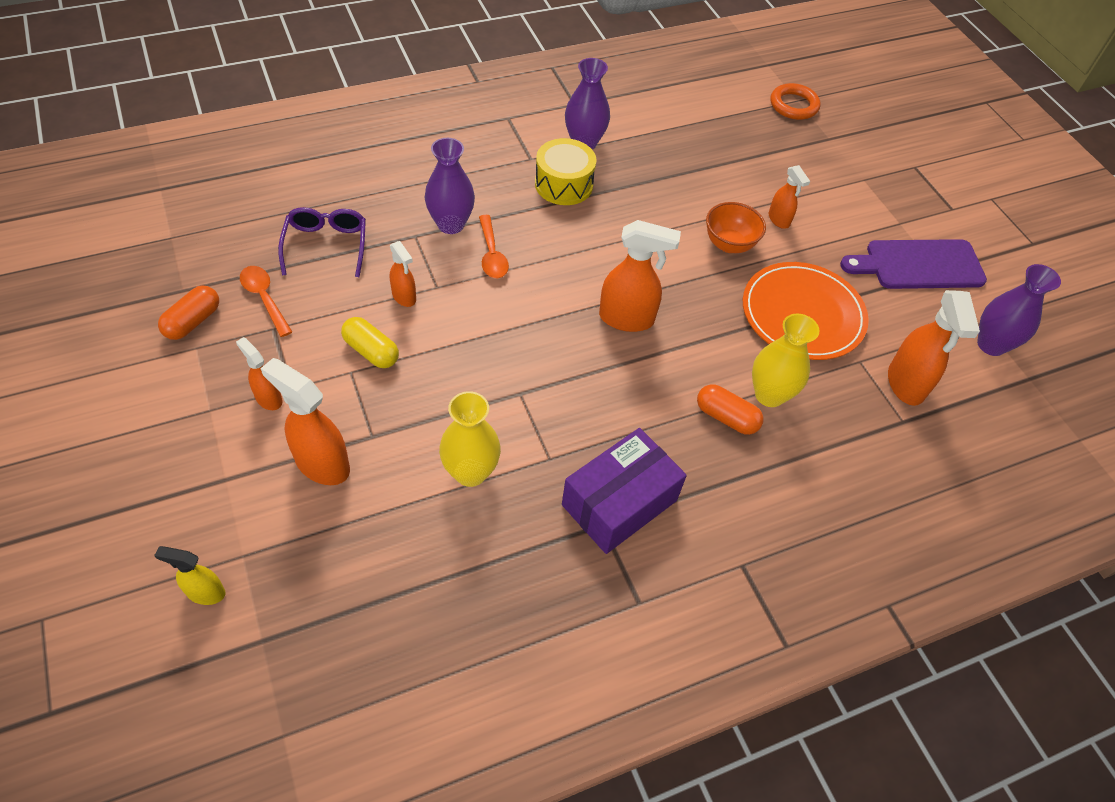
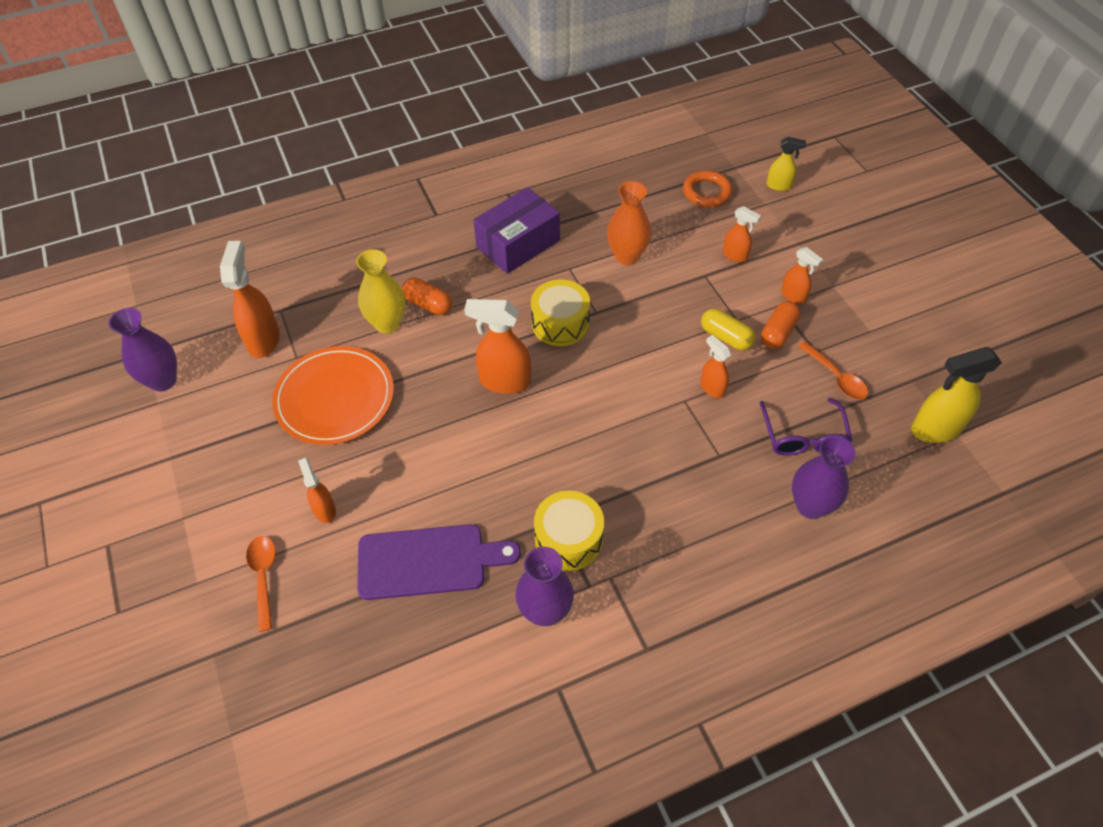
camera: 175 degrees left, 0 degrees up
orange capsule [158,285,219,340] -> orange capsule moved to [761,301,800,349]
orange spray bottle [260,358,350,485] -> orange spray bottle [723,206,761,262], size x0.57
purple vase [425,138,475,234] -> purple vase moved to [792,436,856,519]
yellow vase [439,391,501,487] -> orange vase [607,181,651,265]
orange spoon [479,215,509,278] -> orange spoon moved to [246,536,276,632]
orange bowl [706,202,766,253] -> none
orange ring [771,83,821,120] -> orange ring moved to [683,170,732,207]
purple cutting board [840,239,987,289] -> purple cutting board moved to [357,524,521,600]
none -> yellow drum [531,280,590,346]
none -> yellow spray bottle [911,347,1002,443]

